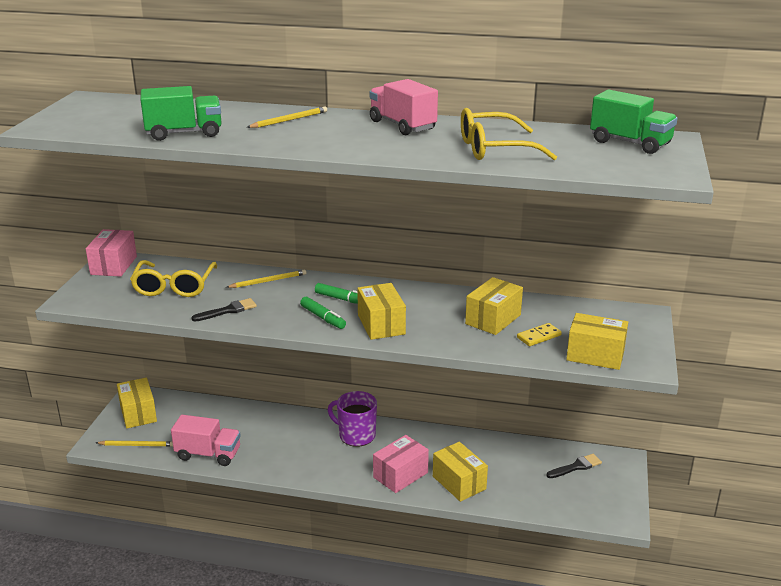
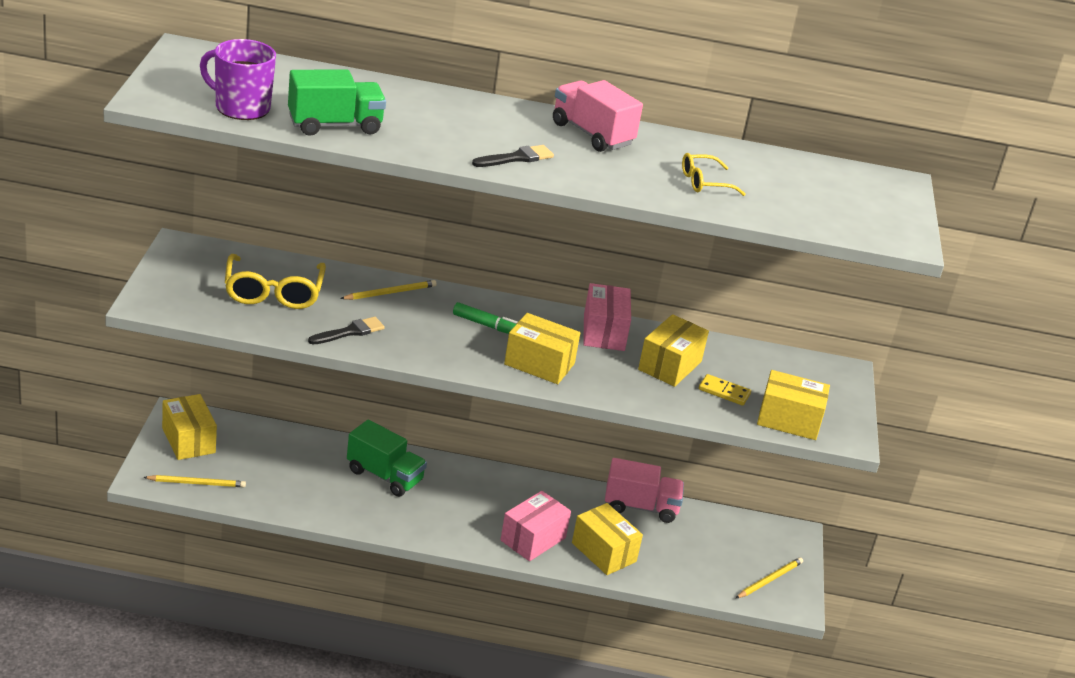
camera: 10 degrees left, 5 degrees up
pink box [86,229,137,277] -> pink box moved to [583,283,631,351]
pink truck [171,415,241,466] -> pink truck moved to [605,458,684,523]
yellow pencil [247,107,327,128] -> yellow pencil moved to [736,557,803,598]
green marker [300,297,346,329] -> none
purple mug [328,391,377,447] -> purple mug moved to [200,39,276,120]
yellow box [357,283,406,340] -> yellow box turned 45 degrees counterclockwise [504,313,580,384]
yellow glasses [461,108,557,160] -> yellow glasses [682,153,746,196], size x0.57
yellow domino [517,323,562,346] -> yellow domino turned 60 degrees clockwise [699,374,751,406]
black brush [547,454,602,478] -> black brush moved to [472,145,554,167]
green truck [590,89,678,154] -> green truck moved to [347,420,427,497]

